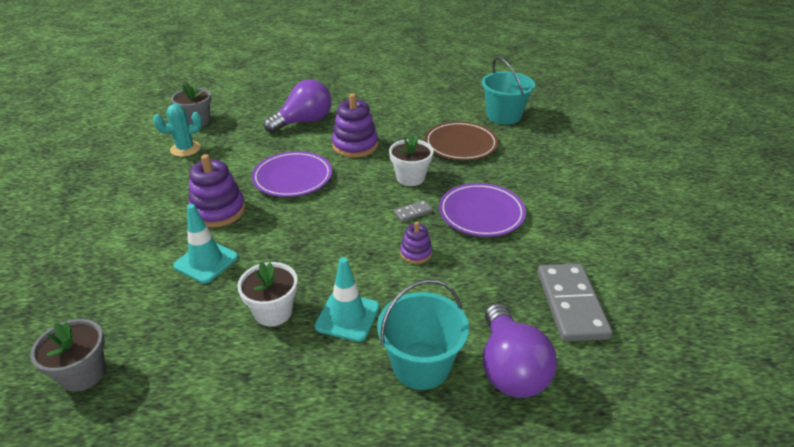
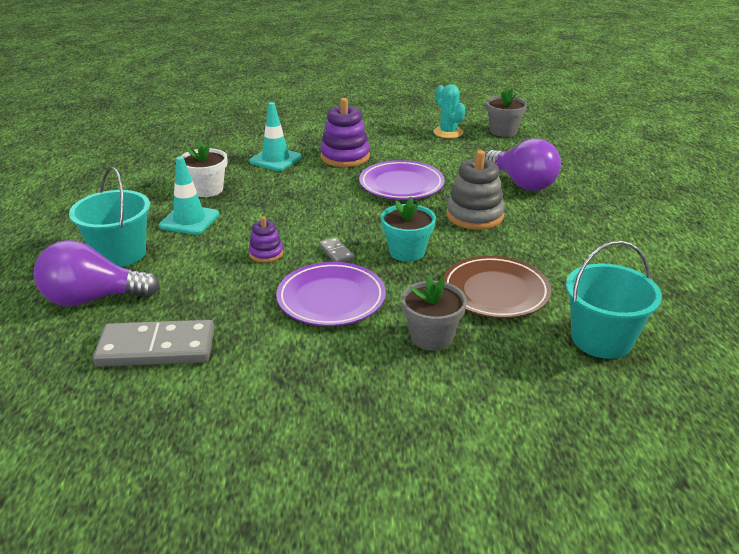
camera: 90 degrees right, 5 degrees down
grey flower pot [30,319,106,392] -> grey flower pot moved to [401,276,467,351]
purple stacking toy [332,93,378,158] -> grey stacking toy [446,150,505,230]
white flower pot [389,134,433,186] -> turquoise flower pot [381,197,436,262]

